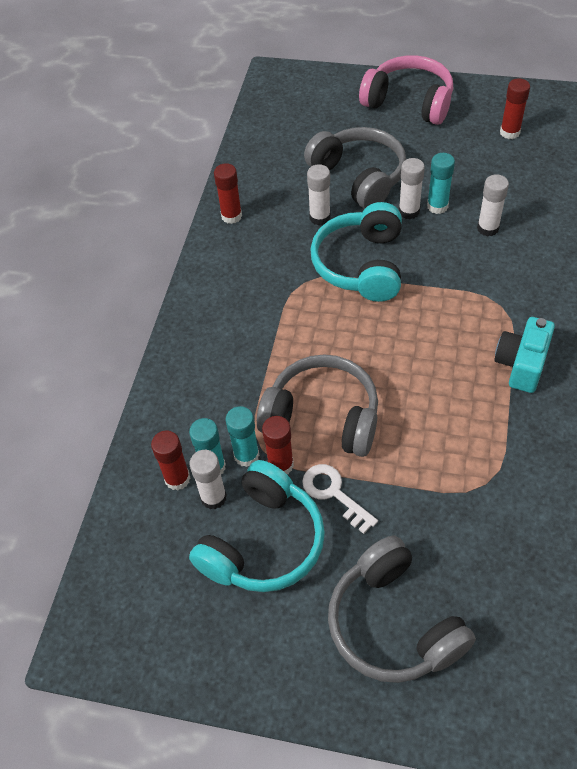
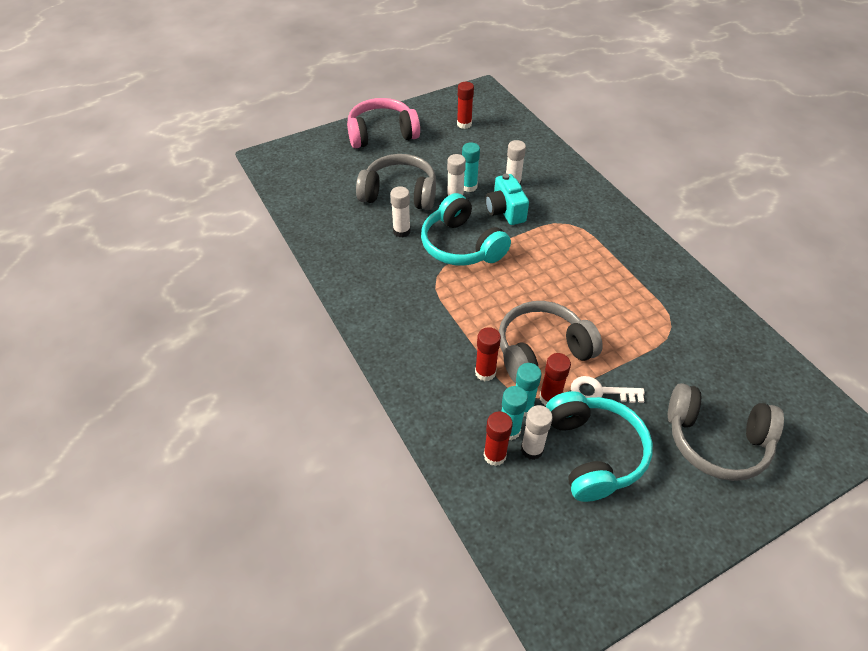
camera: 45 degrees left, 5 degrees down
red glue stick [214,163,242,224] -> red glue stick moved to [475,327,501,381]
turquoise camera [494,317,555,393] -> turquoise camera moved to [485,173,529,225]

